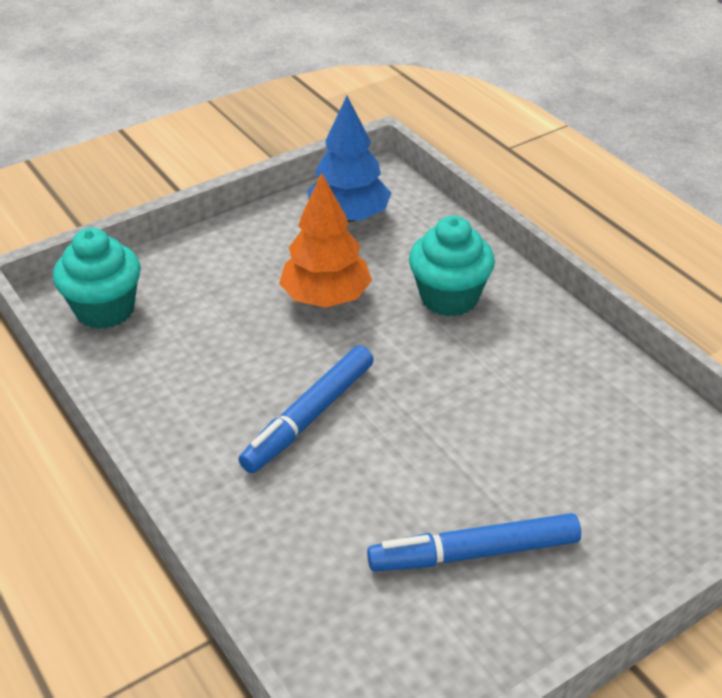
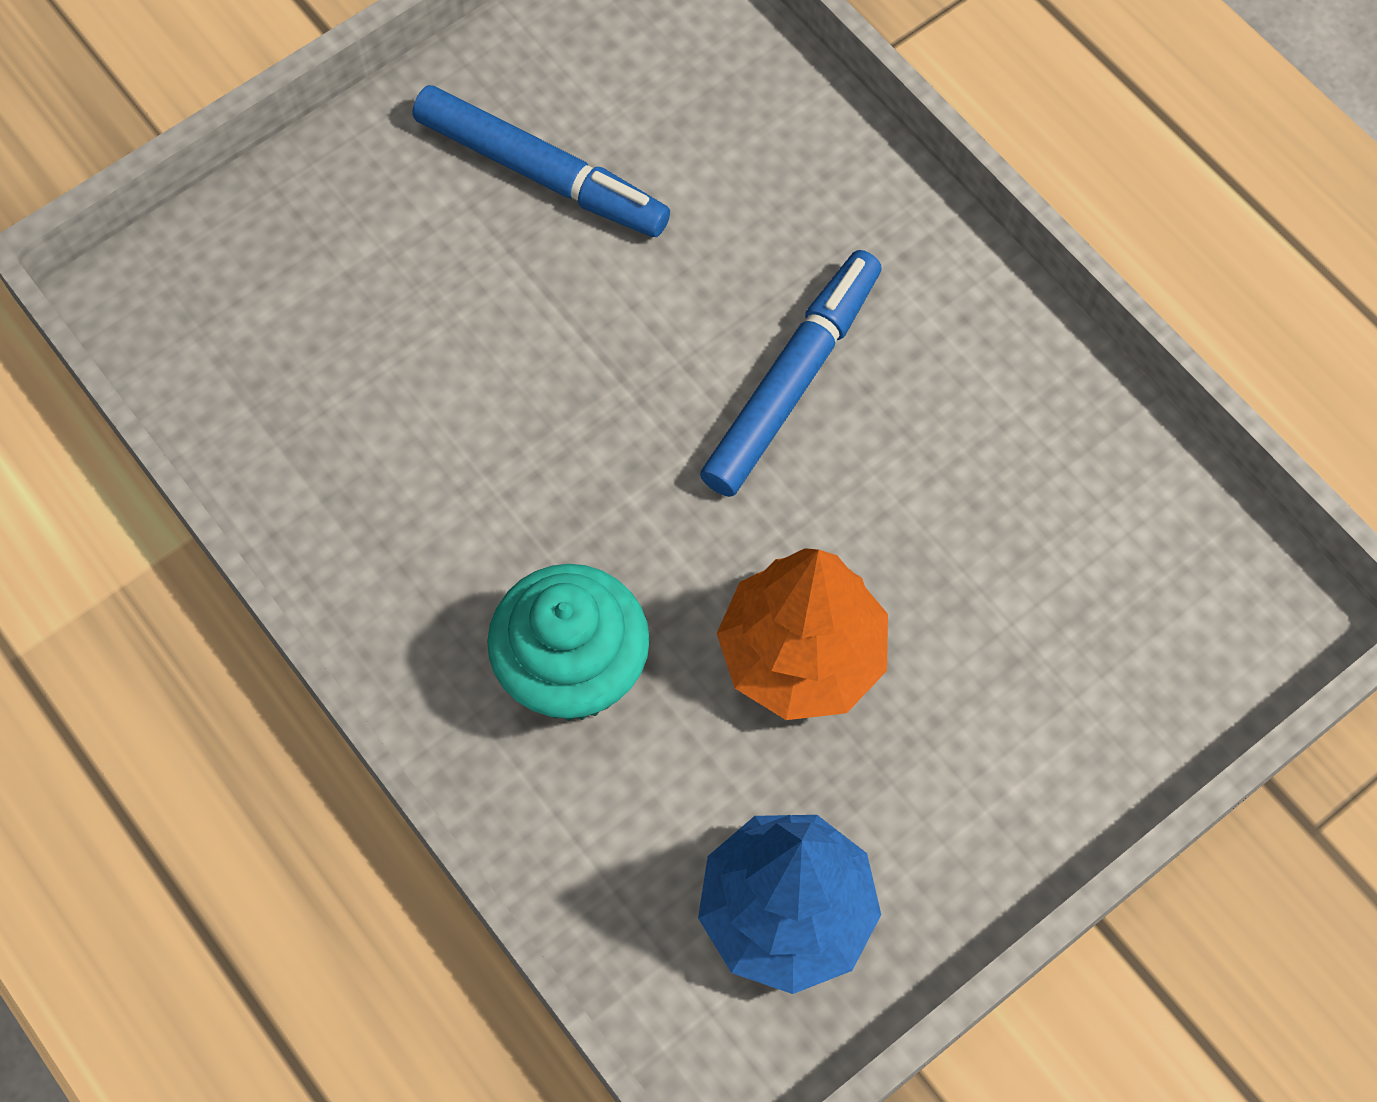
camera: 175 degrees right, 25 degrees up
turquoise cupcake [53,228,141,329] -> none
blue marker [367,513,581,572] -> blue marker turned 45 degrees clockwise [412,85,670,237]

